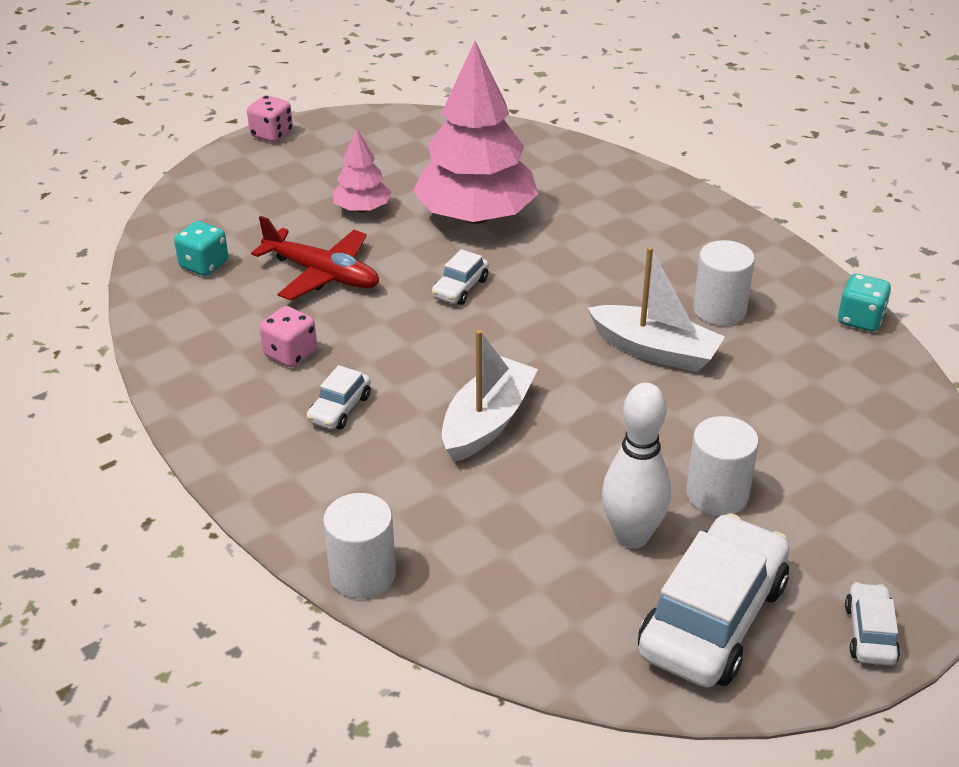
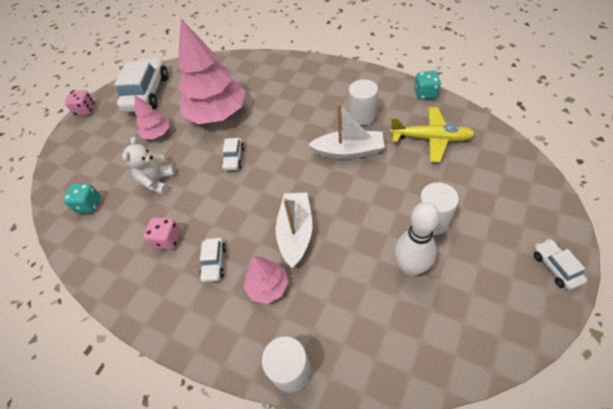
camera: 20 degrees left, 15 degrees up
red plane [251,216,379,301] -> white teddy bear [122,137,175,195]
white car [638,513,789,687] -> white car moved to [114,57,168,112]
none -> pink tree [244,256,289,304]
none -> yellow plane [390,107,475,162]

